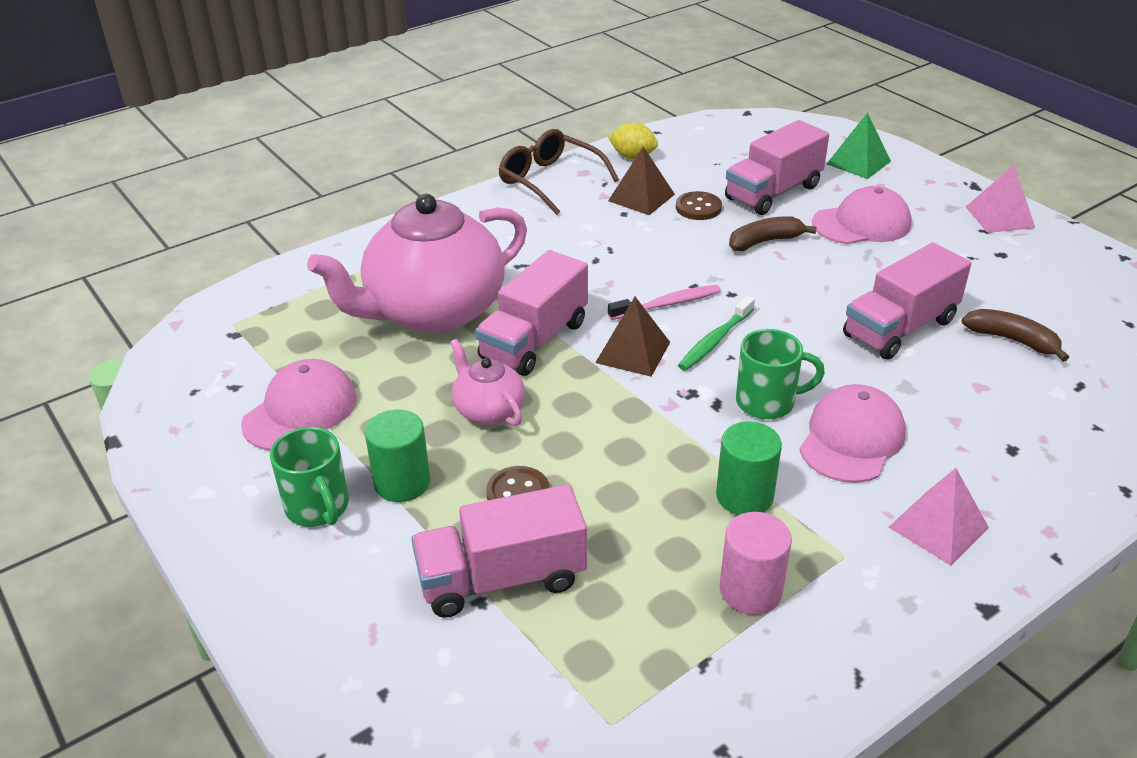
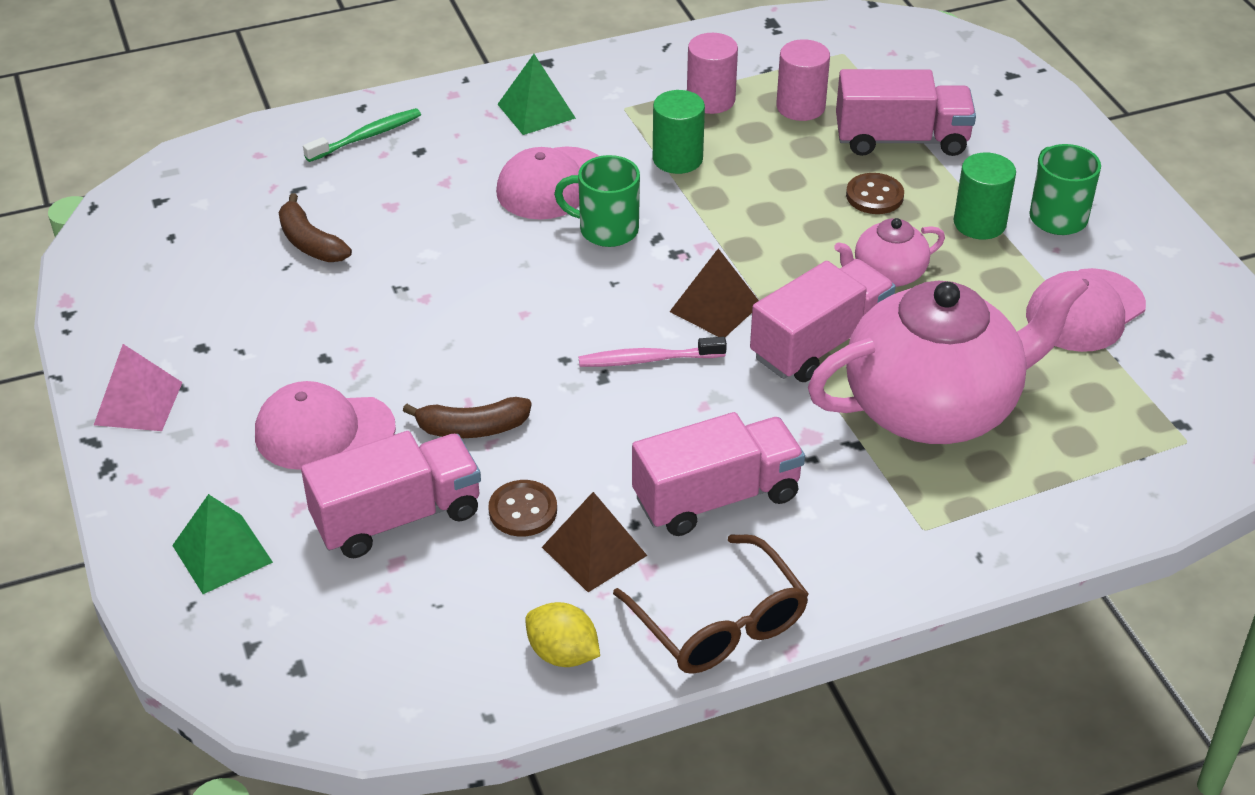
camera: 165 degrees left, 5 degrees up
pink teapot [450,339,525,426] -> pink teapot turned 90 degrees clockwise [834,218,945,287]
green toothbrush [678,296,755,371] -> green toothbrush moved to [303,108,421,162]
pink truck [843,243,971,360] -> pink truck moved to [632,412,805,536]
pink pyramid [889,468,989,565] -> green pyramid [497,54,576,135]
none -> pink cylinder [776,39,830,121]

